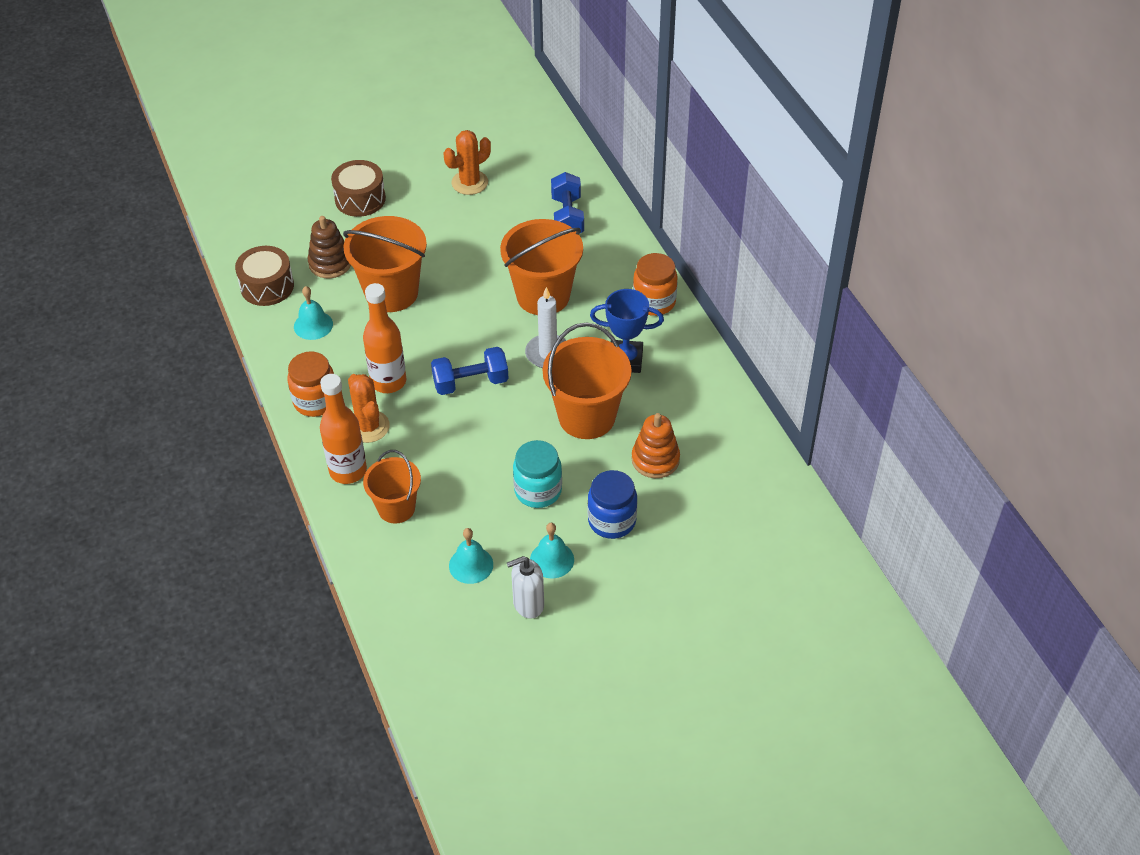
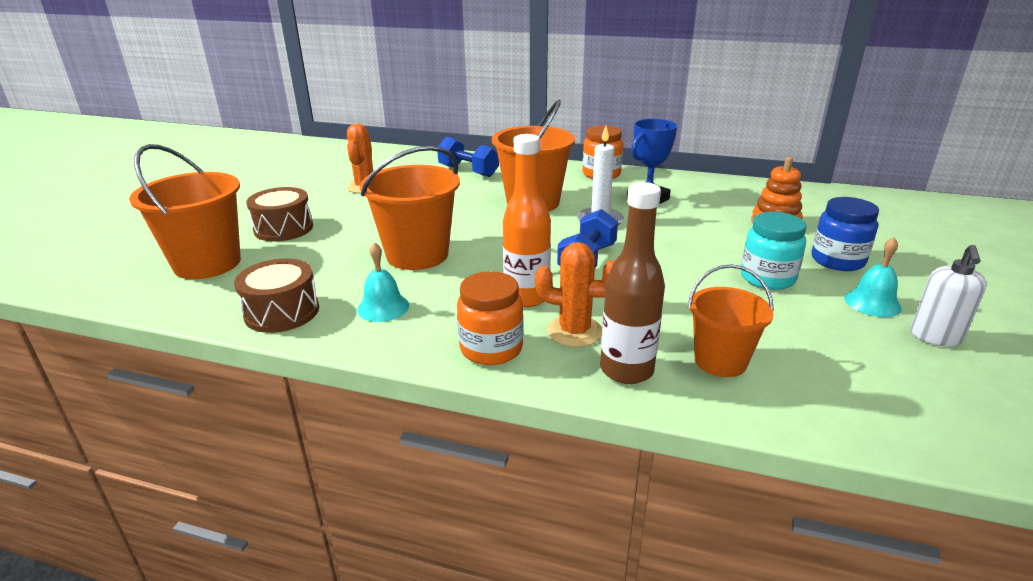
camera: 50 degrees left, 20 degrees down
brown stacking toy [308,216,351,278] -> none
orange bottle [320,374,367,484] -> brown bottle [600,182,665,384]
turquoise bell [449,528,493,584] -> none
orange bucket [543,322,632,439] -> orange bucket moved to [129,144,241,279]

